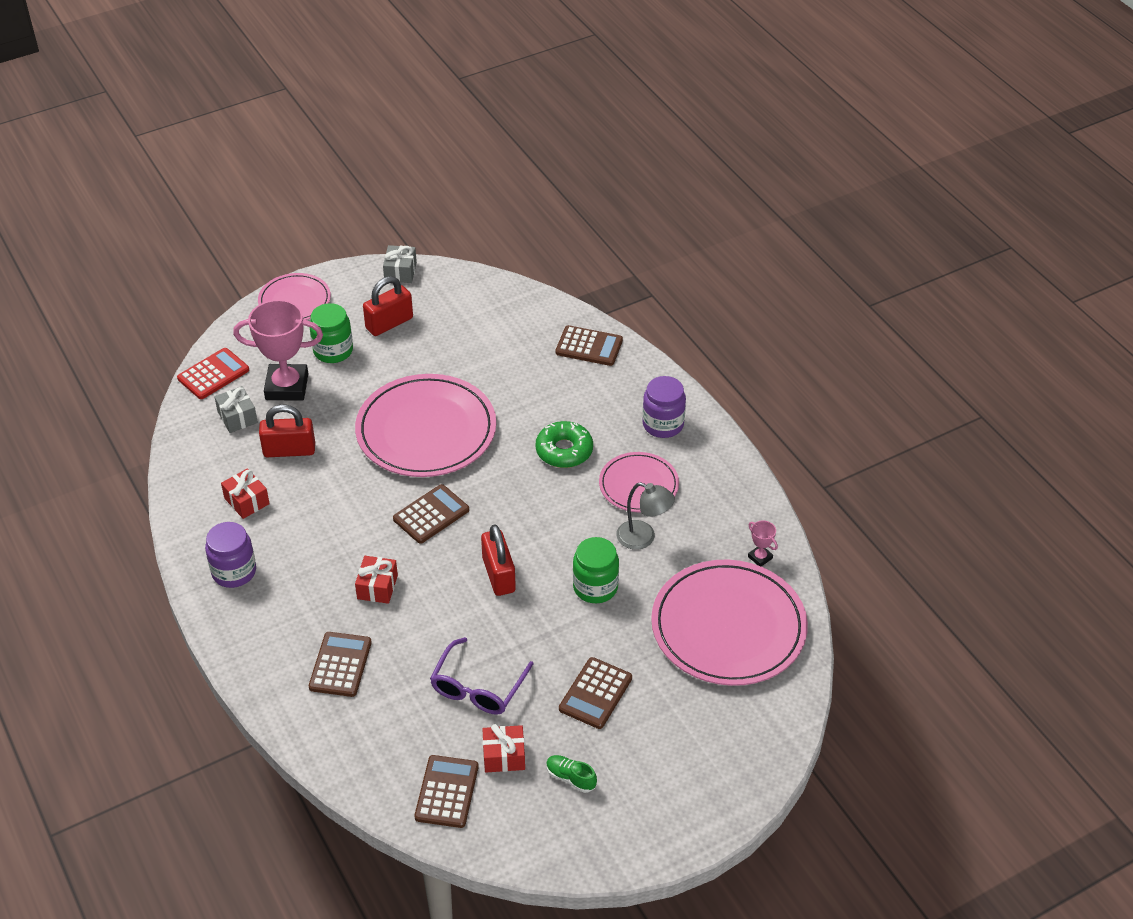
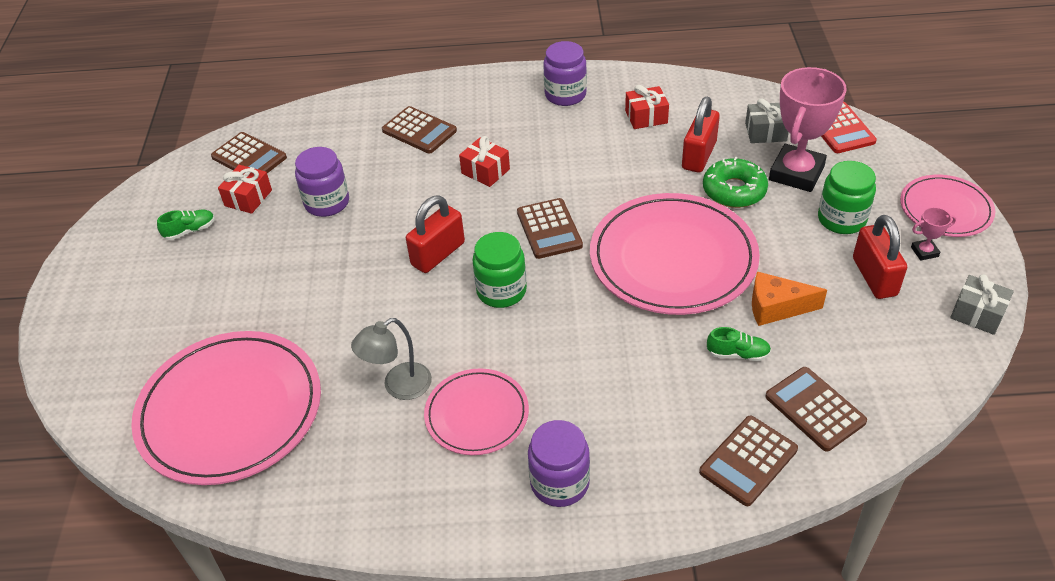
camera: 120 degrees right, 0 degrees up
purple glasses [430,637,534,715] -> purple jar [295,147,349,217]
red padlock [481,524,516,596] -> red padlock turned 60 degrees counterclockwise [406,195,465,273]
green donut [536,421,593,468] -> green donut moved to [703,157,768,208]
brown calculator [559,657,632,729] -> brown calculator moved to [765,367,867,452]
green jar [573,537,619,603] -> green jar moved to [472,232,527,308]
pink trophy [748,520,778,566] -> pink trophy moved to [911,207,956,261]
none -> green shoe [707,327,771,361]
none -> orange cheese [752,271,827,326]

